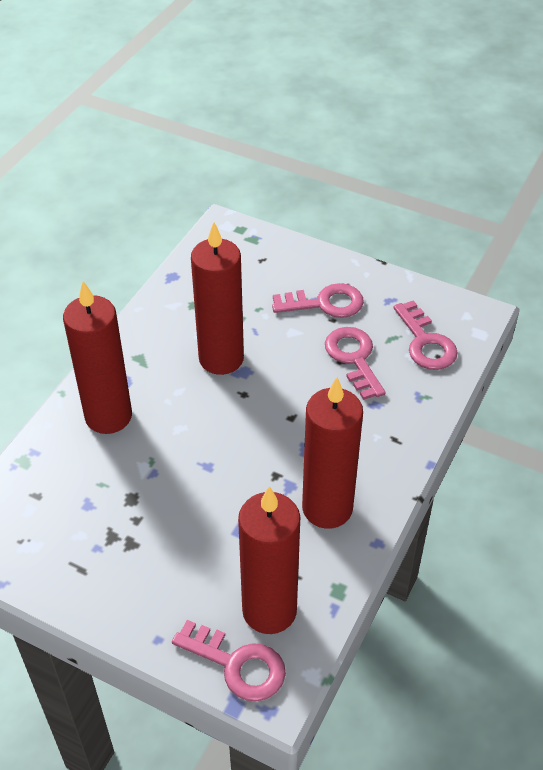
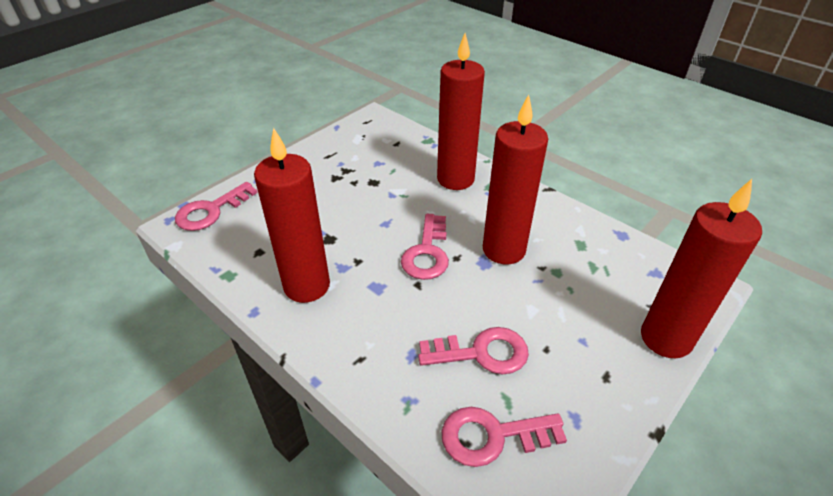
camera: 105 degrees right, 5 degrees down
red candle [238,486,300,634] -> red candle moved to [641,179,762,358]
pink key [272,283,364,318] -> pink key moved to [401,214,449,280]

